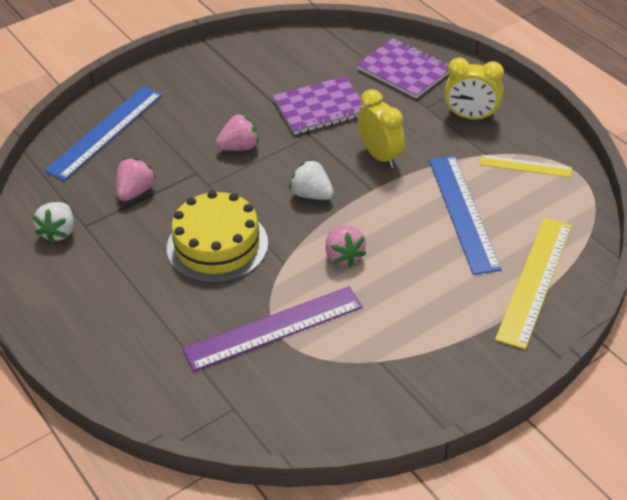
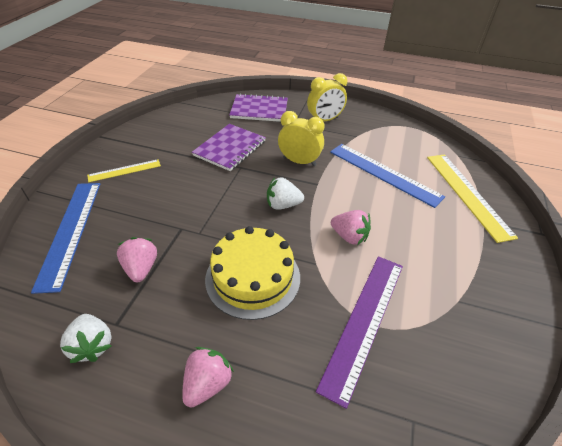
camera: 40 degrees left, 0 degrees up
pink strawberry [216,113,259,151] -> pink strawberry moved to [182,347,234,408]
yellow ruler [480,155,572,178] -> yellow ruler moved to [87,159,161,182]

